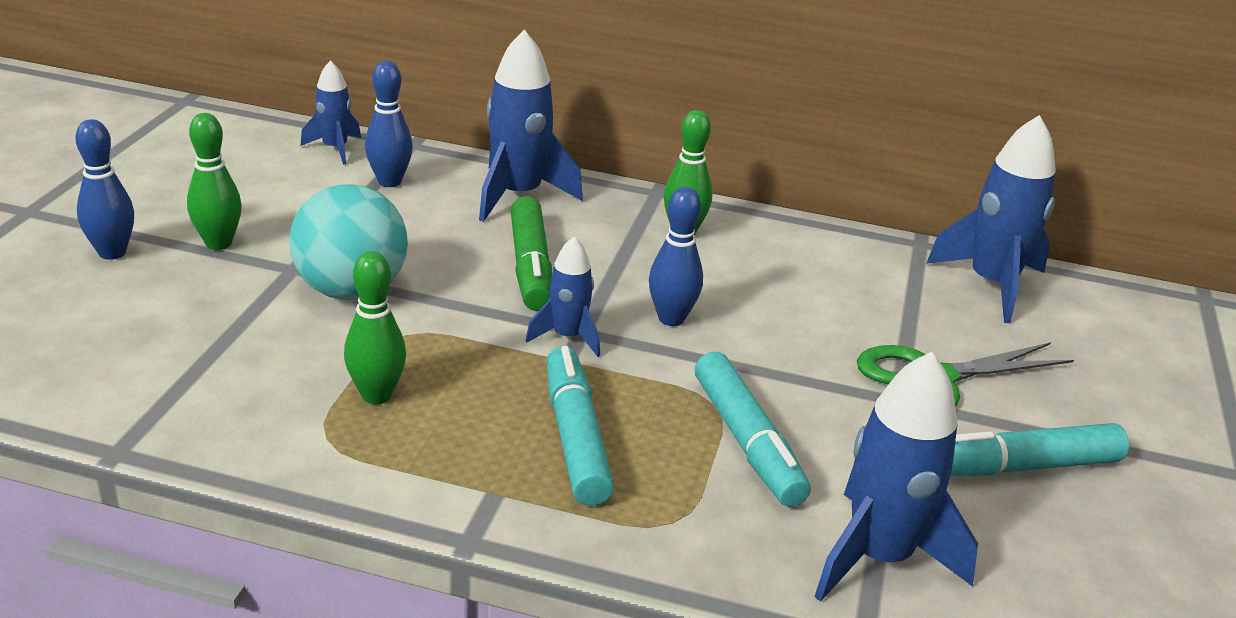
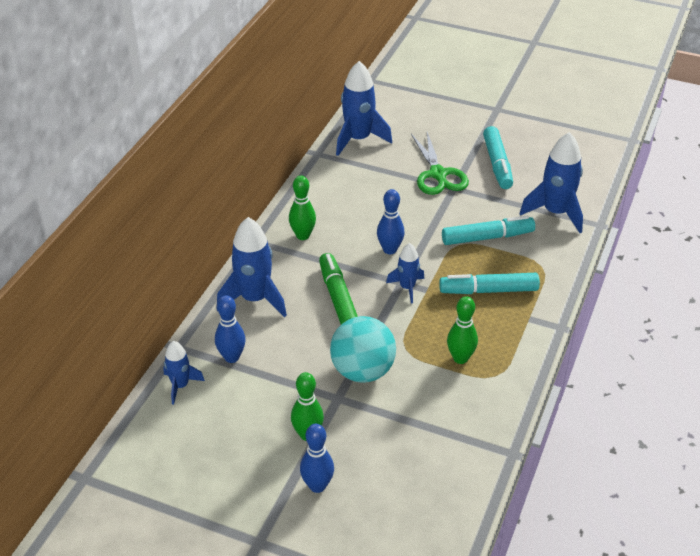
camera: 80 degrees left, 10 degrees up
green marker [511,196,552,311] -> green marker turned 105 degrees counterclockwise [319,253,358,324]

